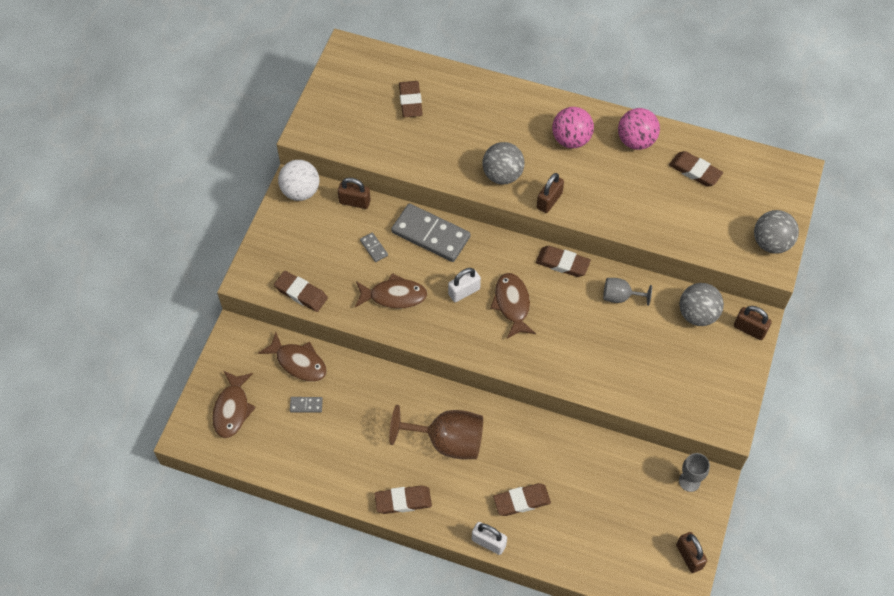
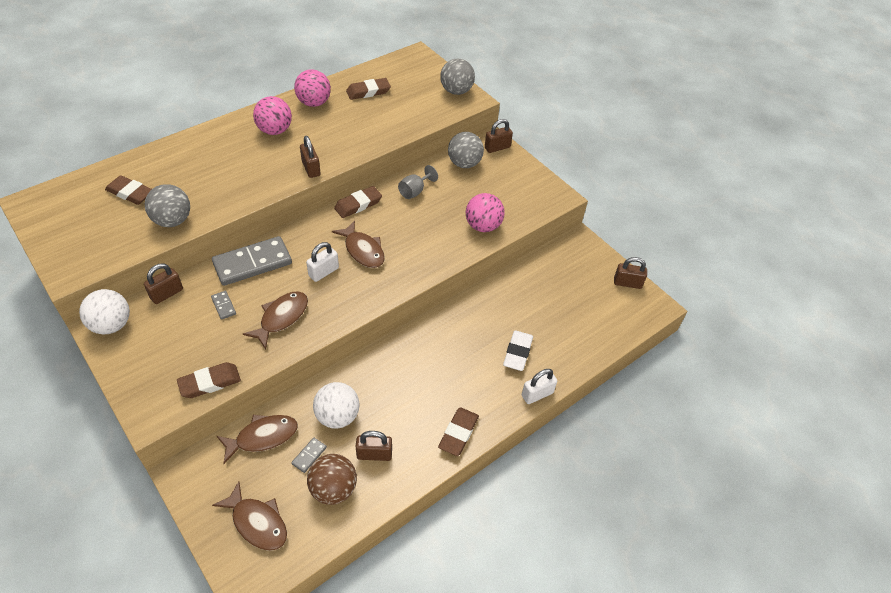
camera: 60 degrees left, 10 degrees down
grey domino [360,232,388,262] -> grey domino turned 60 degrees clockwise [211,291,236,320]
brown goblet [389,405,483,459] -> none
white padlock [448,268,481,302] -> white padlock turned 45 degrees clockwise [306,242,339,282]
grey ball [482,142,525,184] -> grey ball moved to [145,184,190,227]
brown fish [490,273,536,339] -> brown fish turned 150 degrees counterclockwise [332,220,385,268]
brown eraser [493,483,551,516] -> white eraser [503,331,533,371]
grey goblet [679,453,710,492] -> none
none -> brown ball [307,454,357,505]
none -> white ball [313,382,360,429]
none -> brown padlock [356,431,392,461]
none -> pink ball [466,193,505,232]

